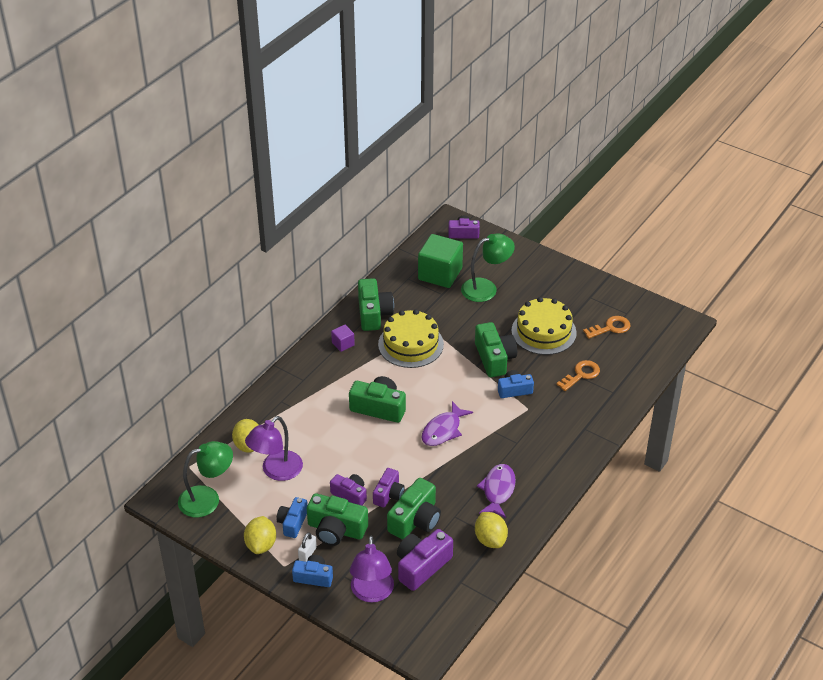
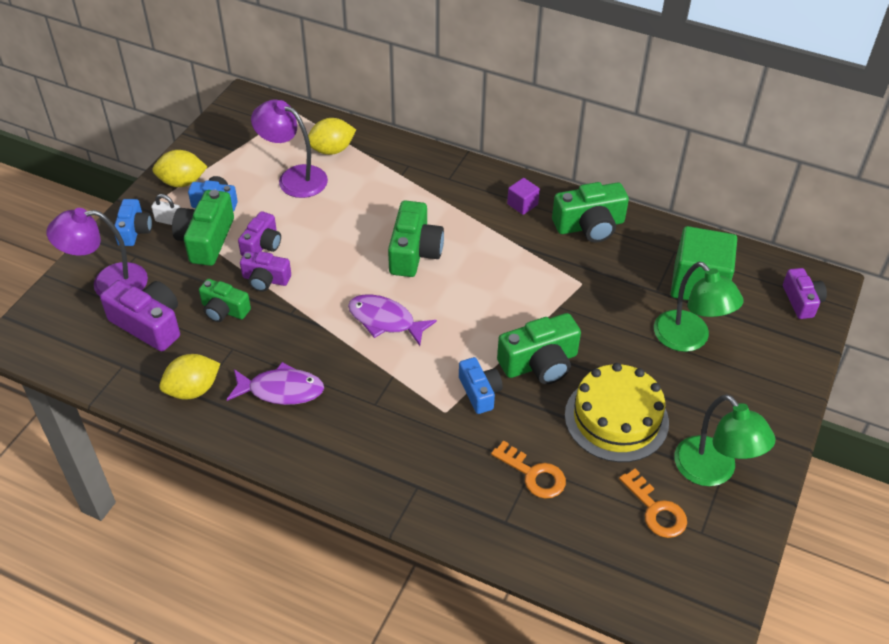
camera: 80 degrees right, 5 degrees up
green lamp [178,441,233,518] -> green lamp moved to [674,394,775,486]
yellow cake [378,310,444,368] -> none
green camera [387,478,441,539] -> green camera [199,279,251,322], size x0.64

